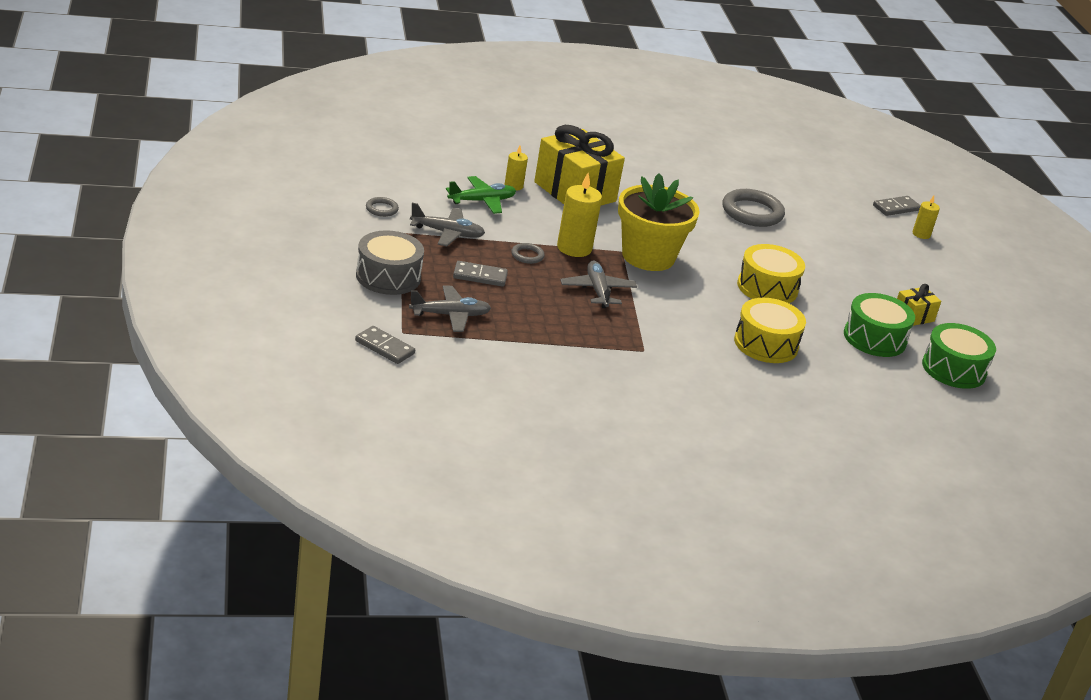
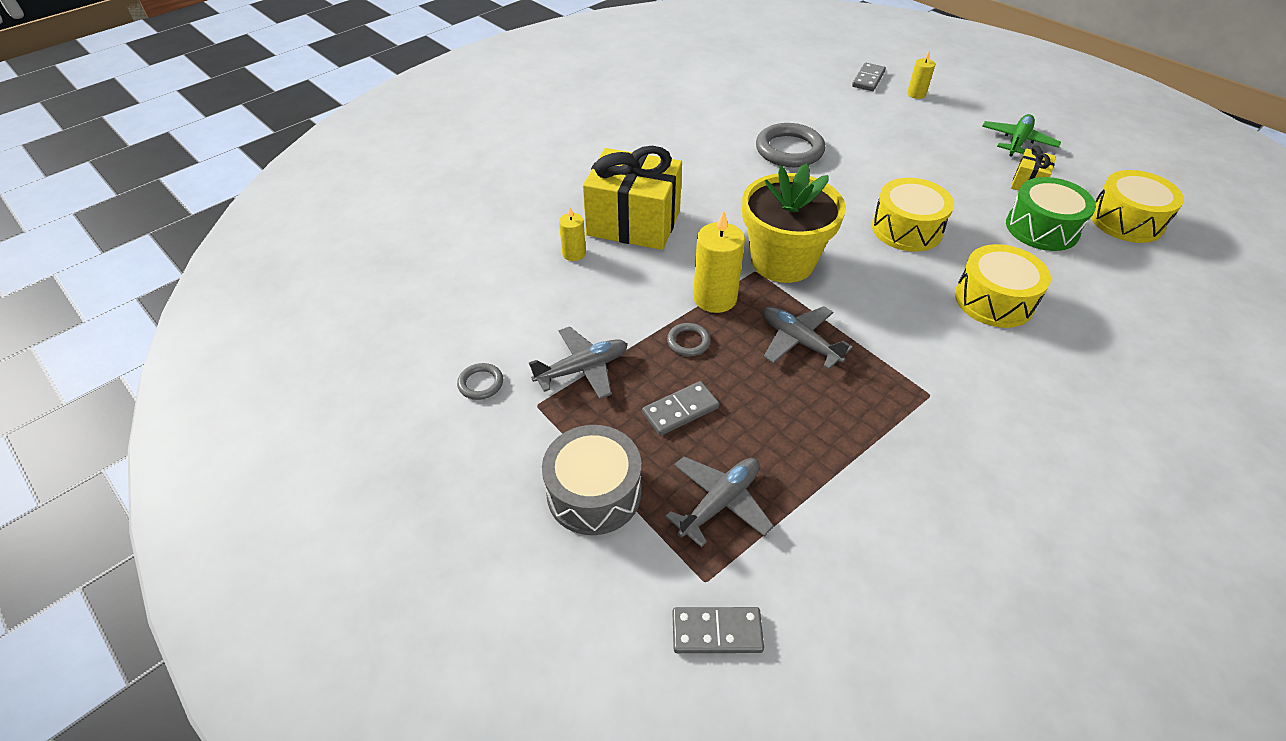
camera: 30 degrees left, 15 degrees up
green plane [446,176,516,214] -> green plane moved to [982,114,1061,157]
green drum [922,323,996,389] -> yellow drum [1091,170,1184,243]

